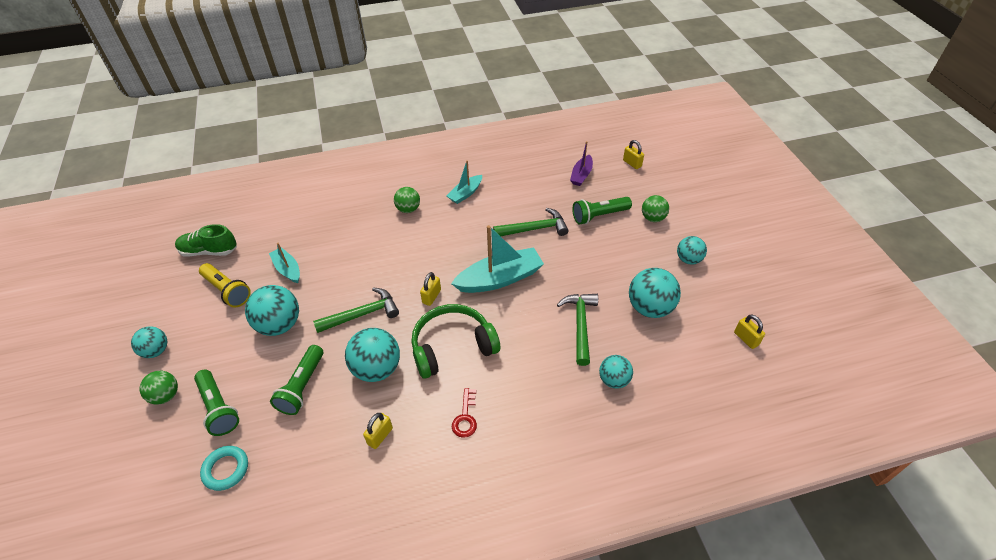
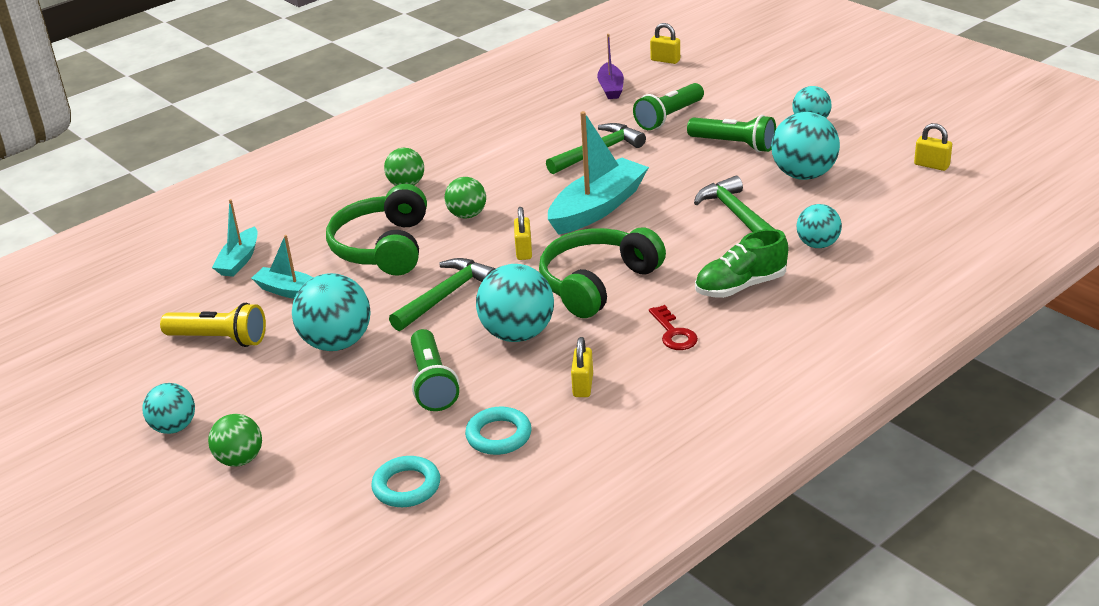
camera: 25 degrees left, 15 degrees down
green shoe [175,224,237,257] -> green shoe moved to [695,229,788,298]
green flashlight [194,369,239,436] -> green flashlight moved to [687,115,776,152]
turquoise boat [447,160,482,204] -> turquoise boat moved to [212,199,258,277]
green ball [642,195,669,222] -> green ball moved to [444,177,486,219]
none -> green headphones [326,184,427,276]
none -> turquoise ring [465,407,532,455]

